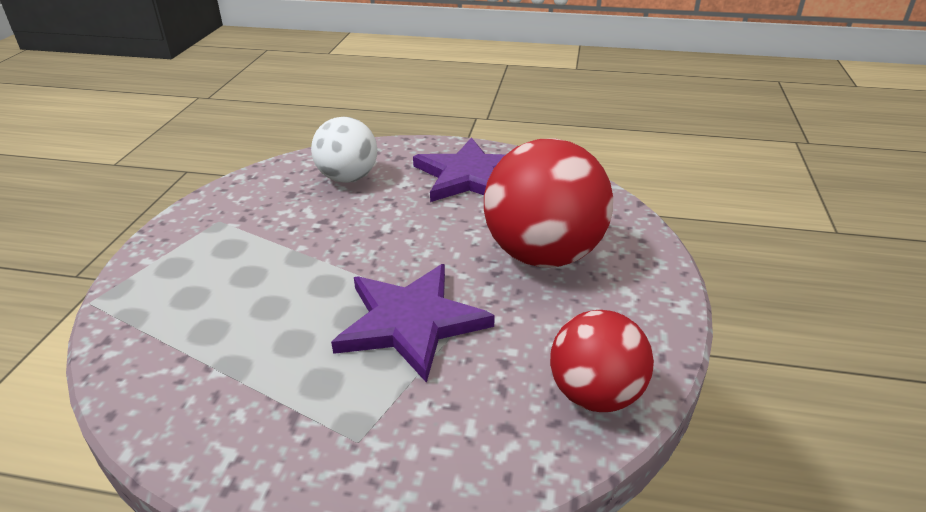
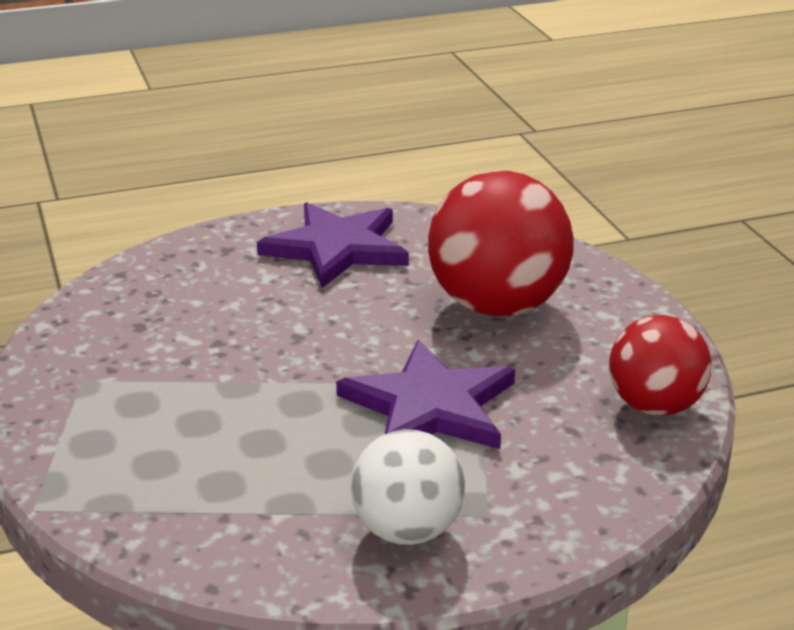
camera: 30 degrees left, 5 degrees down
white ball [311,117,377,183] -> white ball moved to [351,429,465,545]

